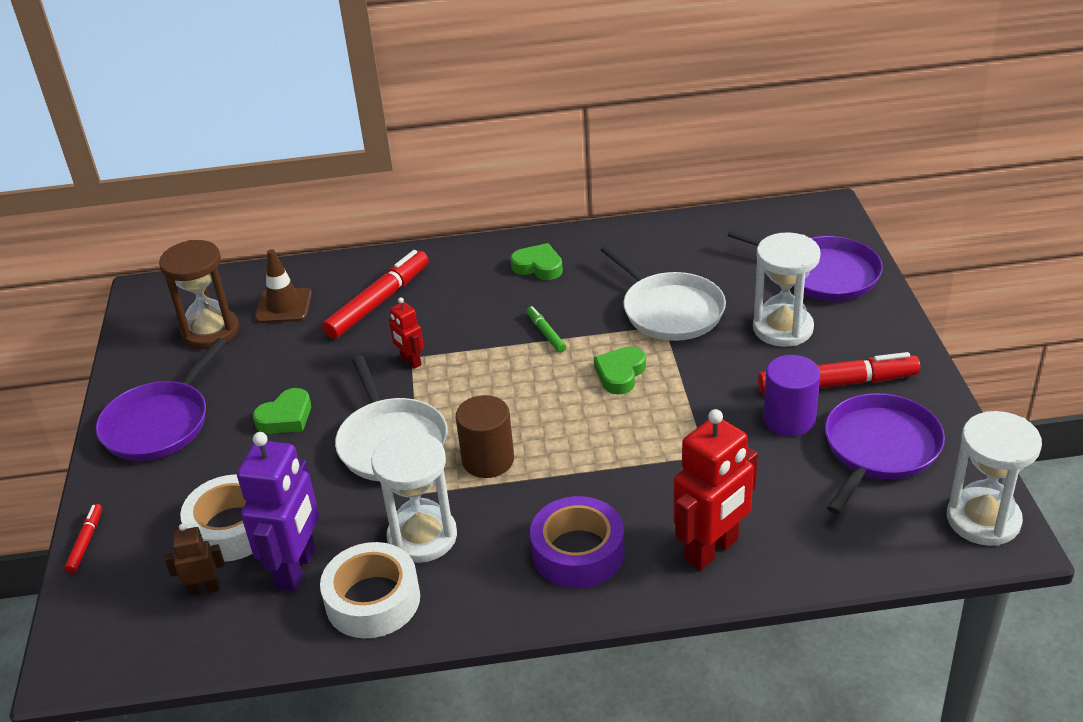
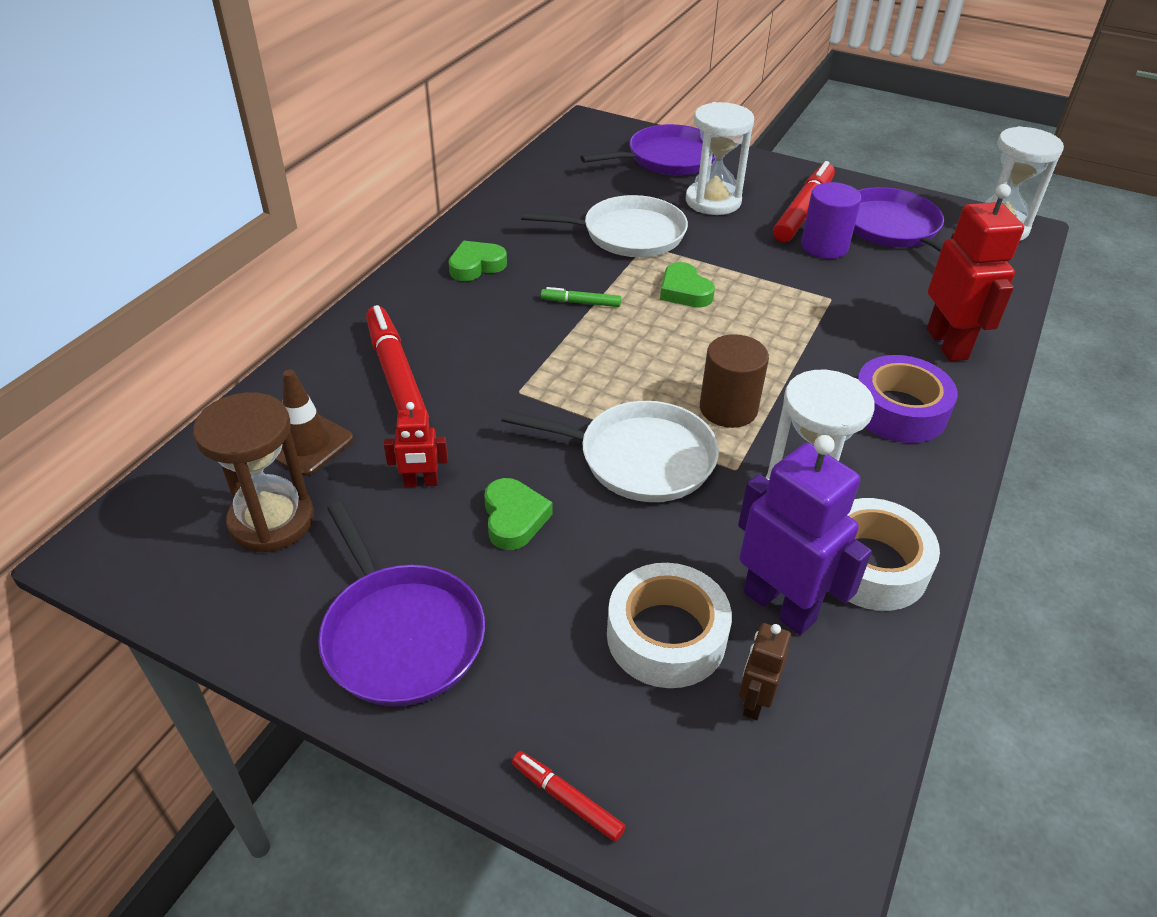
camera: 60 degrees left, 5 degrees up
red robot [389,298,424,369] -> red robot moved to [384,402,448,487]

